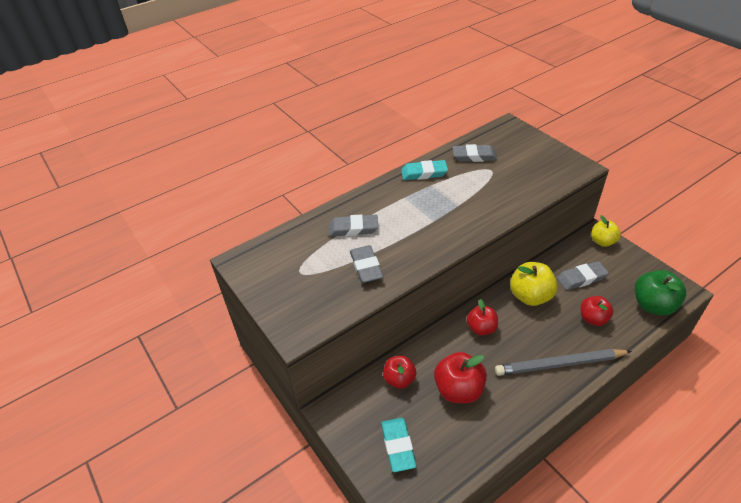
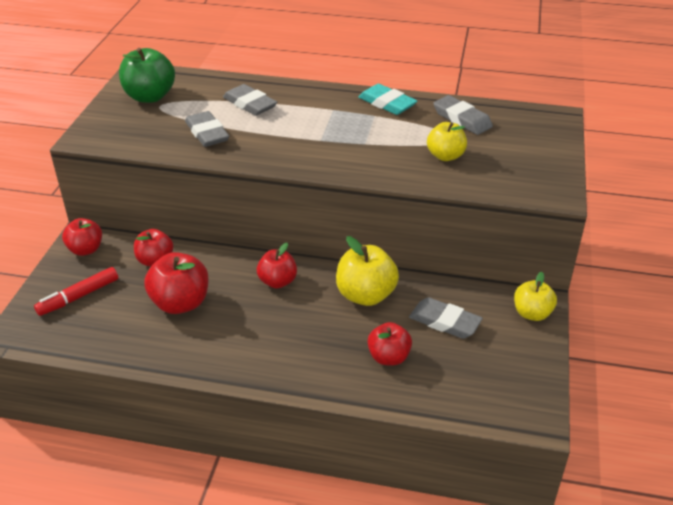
camera: 45 degrees right, 5 degrees down
grey eraser [350,245,383,283] -> grey eraser turned 60 degrees counterclockwise [185,111,229,147]
turquoise eraser [381,418,416,472] -> red marker [34,267,118,316]
grey pencil [495,349,632,376] -> none
green apple [635,270,686,315] -> green apple moved to [119,48,175,103]
none -> red apple [62,218,102,256]
none -> yellow apple [427,122,467,161]

